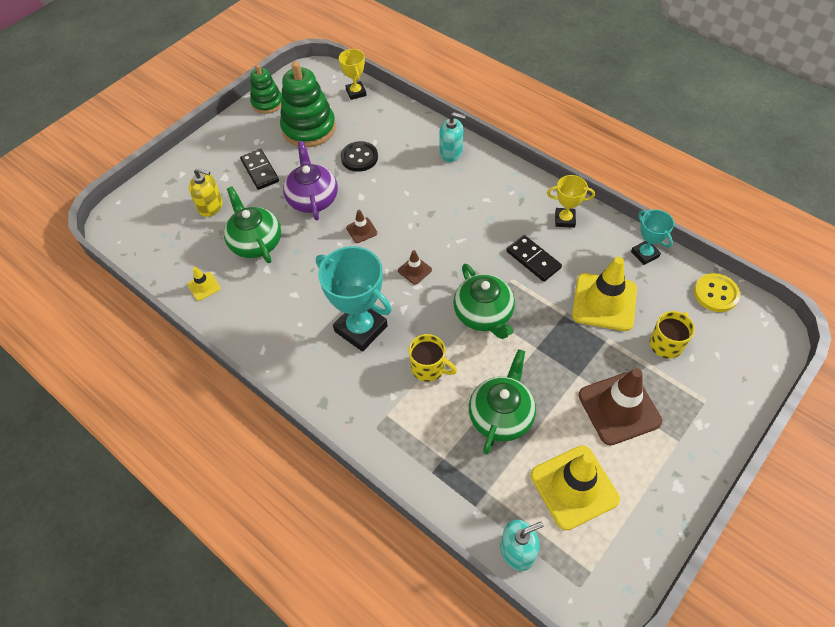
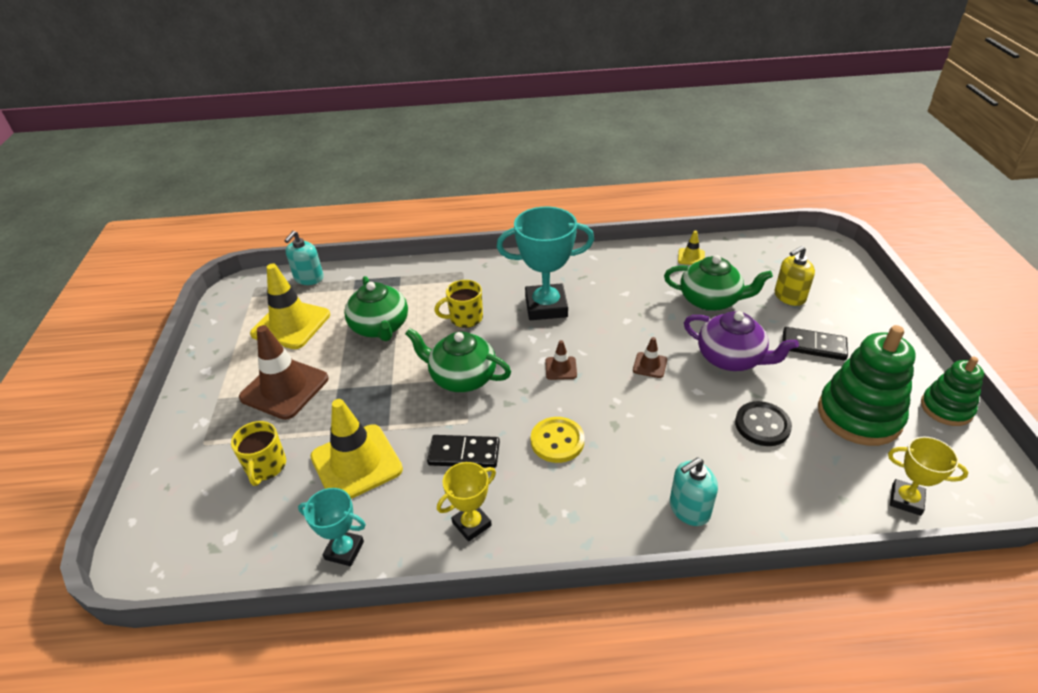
camera: 135 degrees right, 15 degrees down
yellow button [694,273,740,312] -> yellow button moved to [531,417,584,463]

